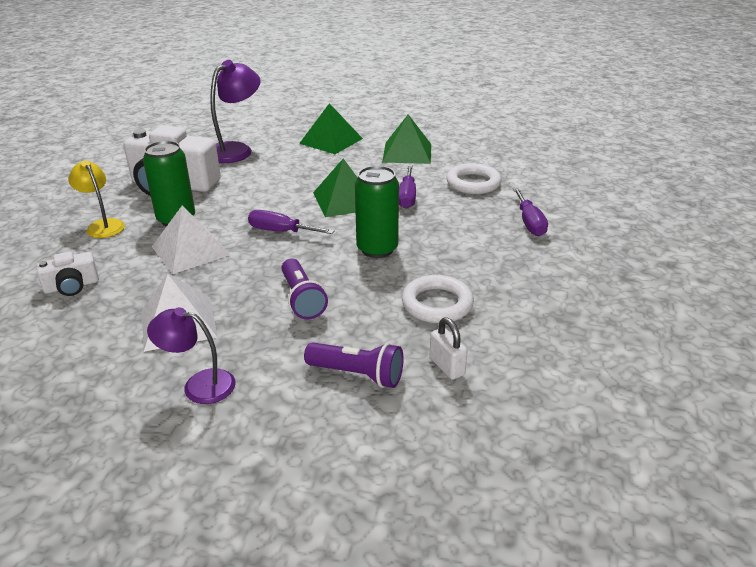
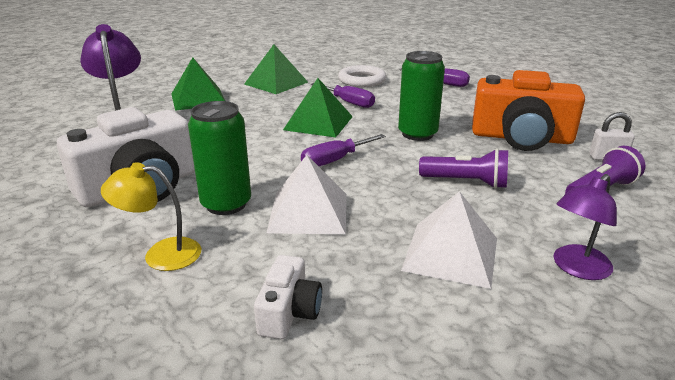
camera: 55 degrees left, 5 degrees down
white ring [402,275,474,323] -> orange camera [472,70,585,151]

